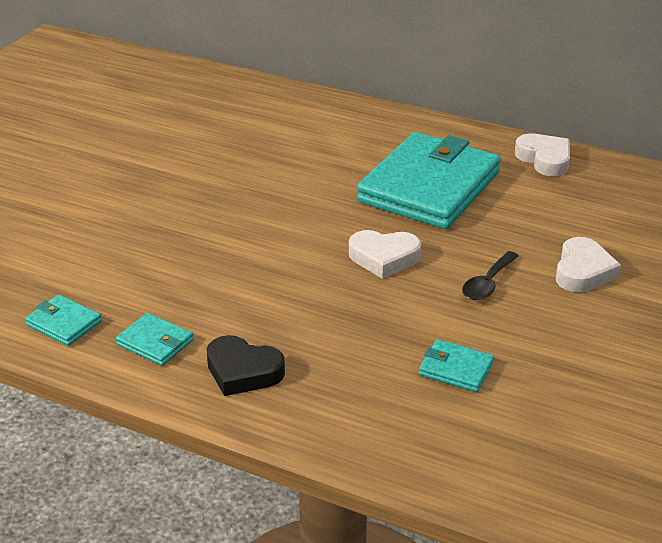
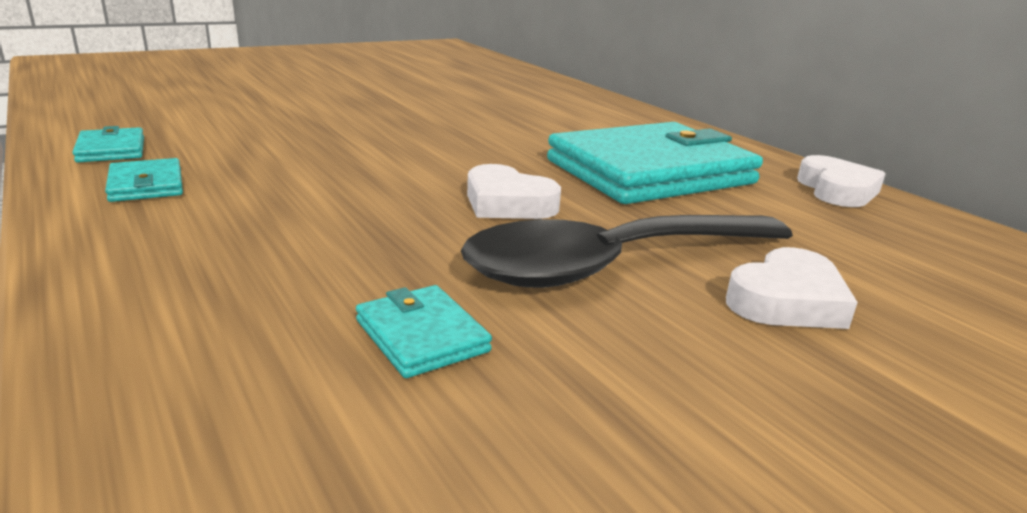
camera: 30 degrees right, 10 degrees down
black heart [206,335,285,396] -> none
black spoon [462,251,519,300] -> black spoon [461,215,793,288], size x2.32

